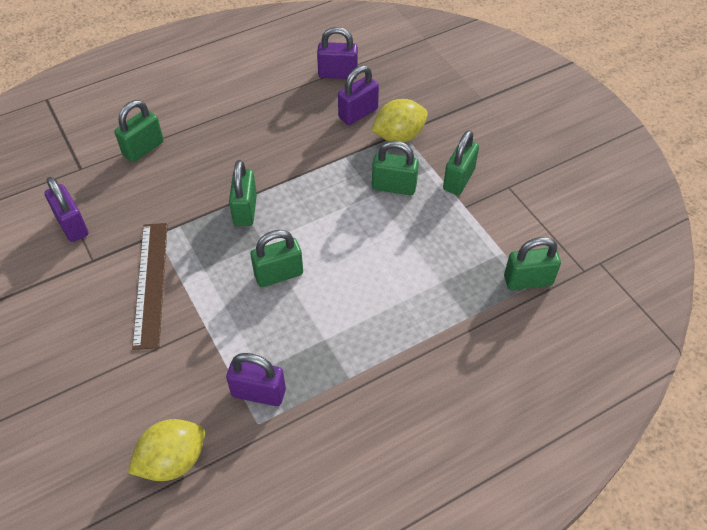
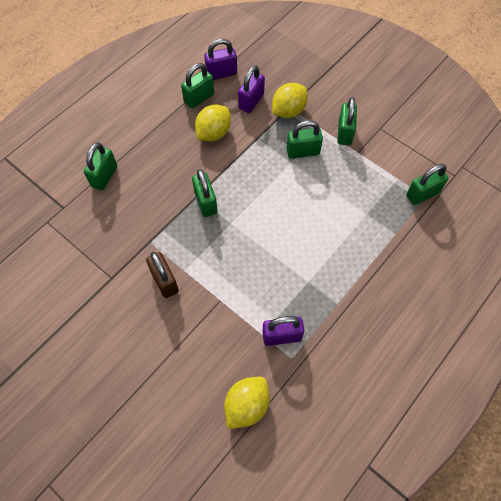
camera: 20 degrees left, 10 degrees up
purple padlock [44,177,88,242] -> none
brown ruler [132,223,168,350] -> brown padlock [146,252,179,298]
green padlock [251,230,303,287] -> green padlock moved to [181,63,214,109]
none -> yellow lemon [195,105,231,141]

